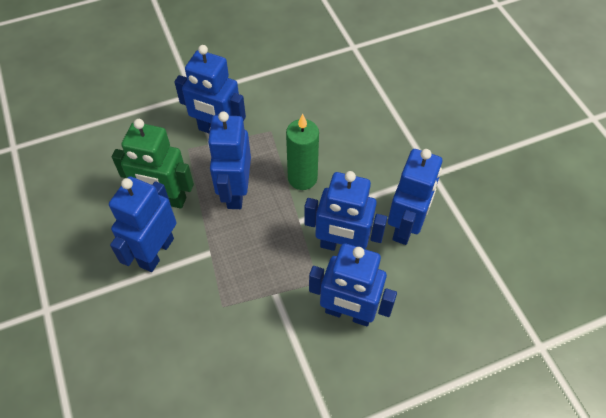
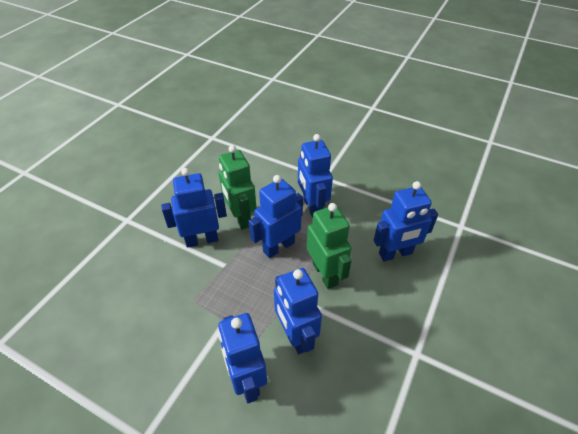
camera: 50 degrees right, 10 degrees down
green candle [286,114,319,190] -> green robot [307,203,352,289]
blue robot [388,149,442,245] -> blue robot moved to [374,181,438,261]

